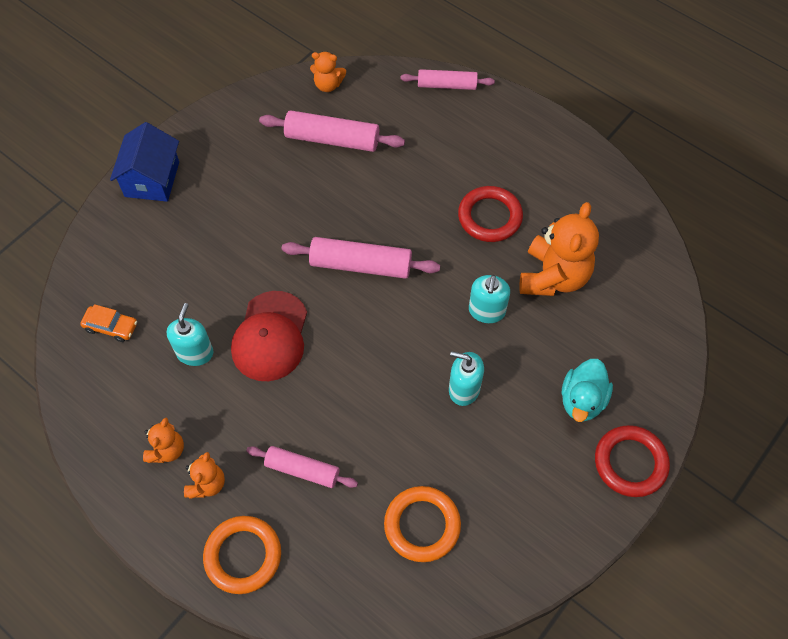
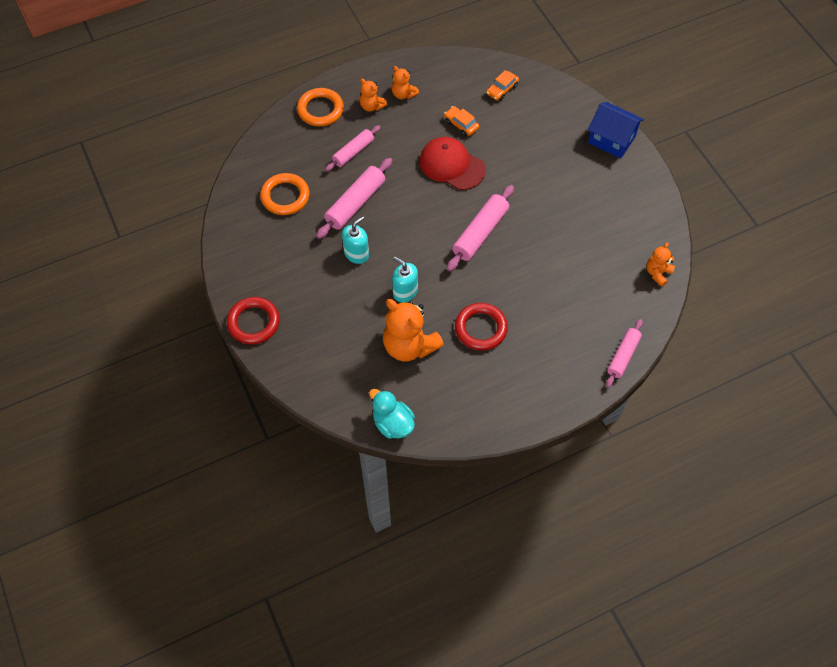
camera: 115 degrees right, 0 degrees up
turquoise soap dispenser [167,303,213,366] -> orange car [444,106,479,136]
pink rolling pin [259,110,405,152] -> pink rolling pin moved to [316,158,392,239]
turquoise duck [562,359,613,422] -> turquoise duck moved to [369,389,415,439]

